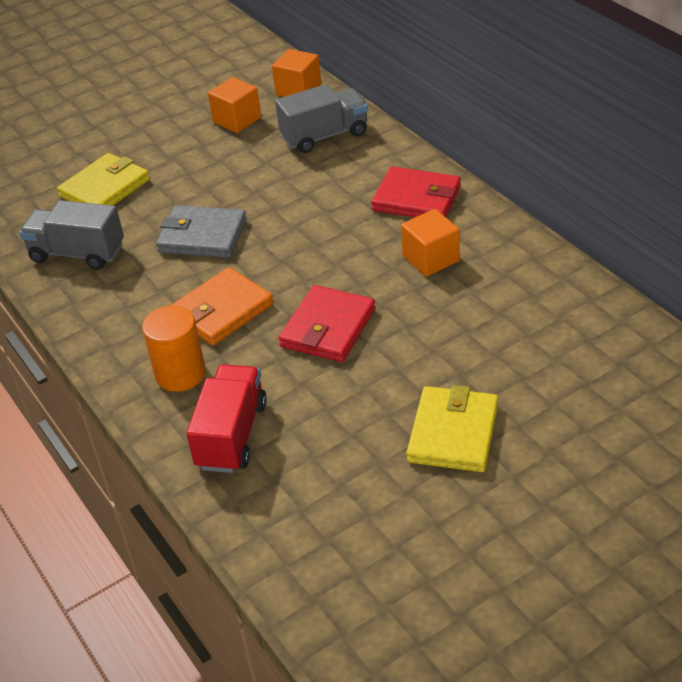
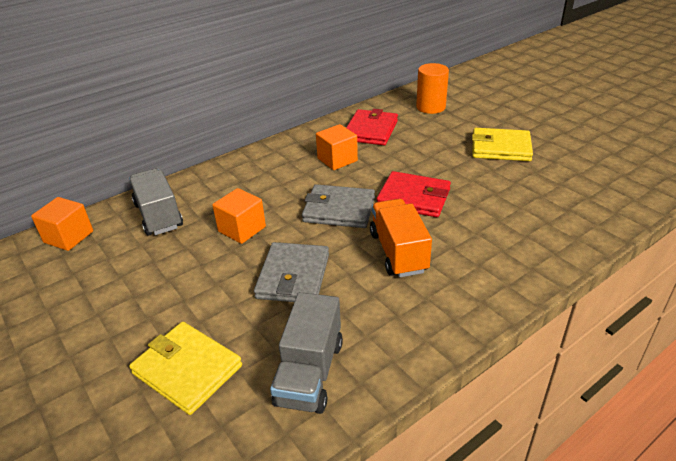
camera: 95 degrees left, 5 degrees down
orange cylinder [142,306,206,392] -> orange cylinder moved to [416,63,449,114]
orange wallet [170,267,274,346] -> orange truck [370,199,432,277]
red truck [186,364,267,473] -> none
orange cube [208,77,261,133] -> orange cube moved to [212,188,266,244]
red wallet [371,166,461,217] -> red wallet moved to [346,109,398,145]
none -> grey wallet [302,184,375,228]

